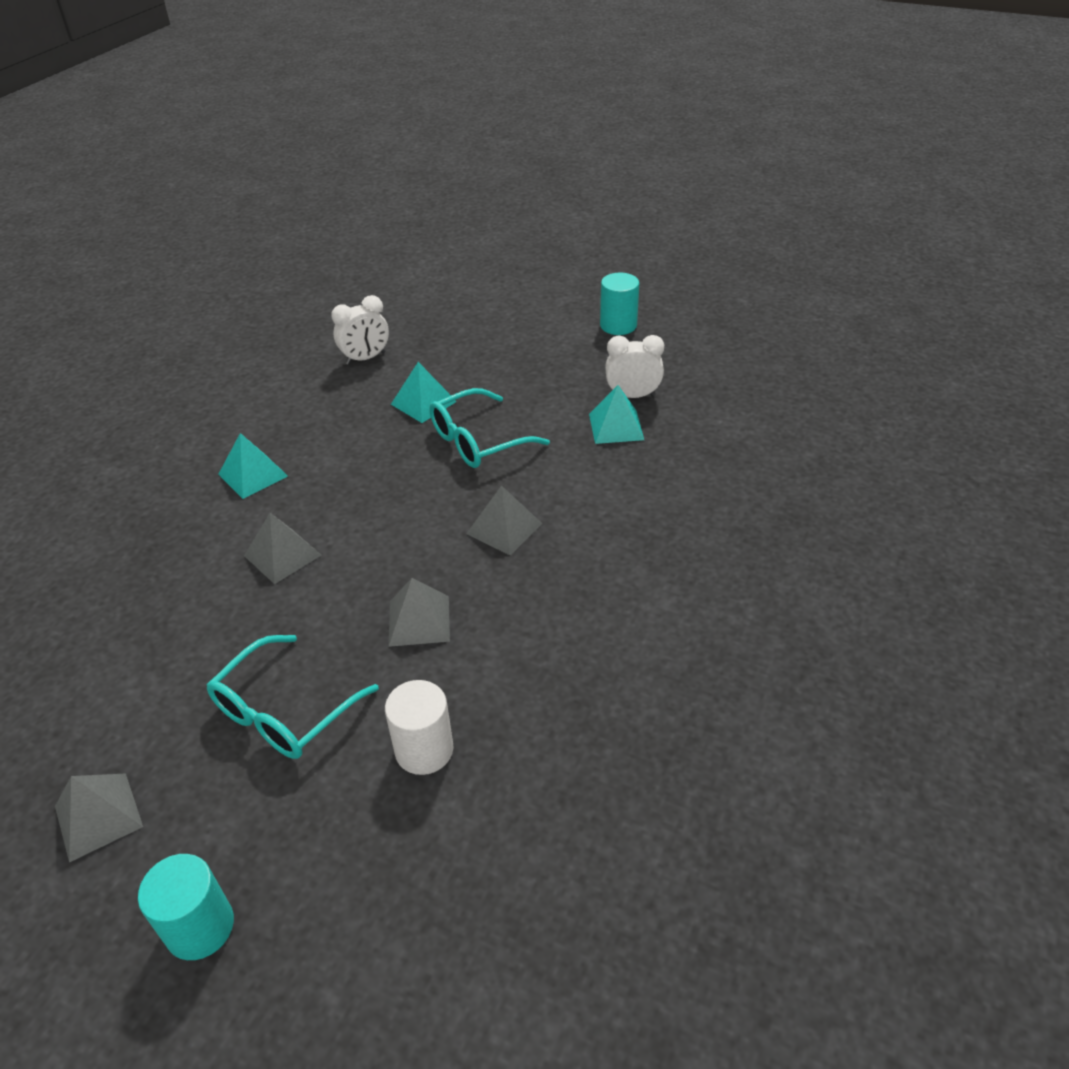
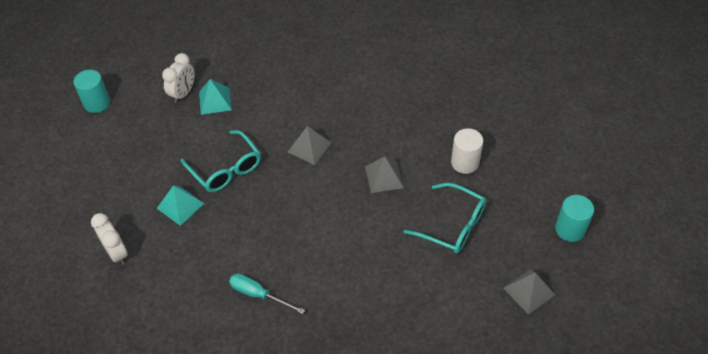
camera: 95 degrees left, 10 degrees up
turquoise pyramid [218,433,288,499] -> turquoise screwdriver [229,274,305,314]
grey pyramid [244,513,321,584] -> none
white clock [605,335,664,398] -> white clock turned 150 degrees counterclockwise [162,53,195,103]

